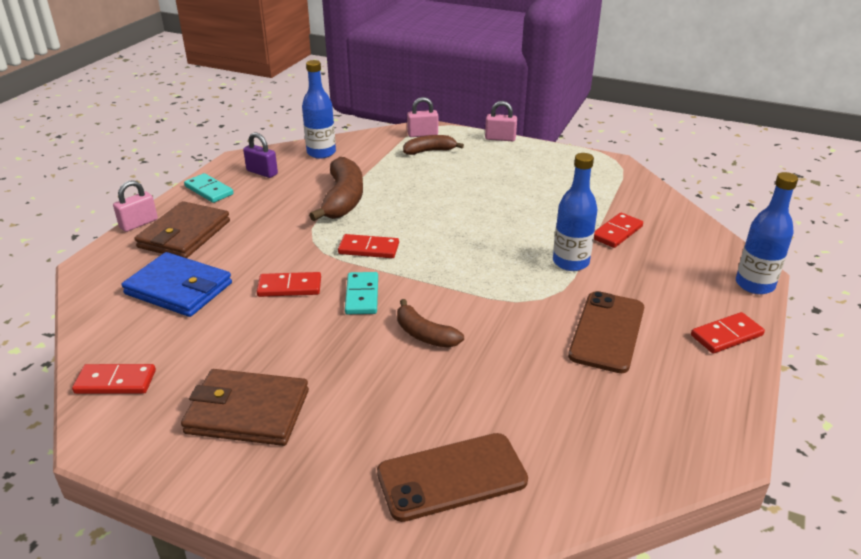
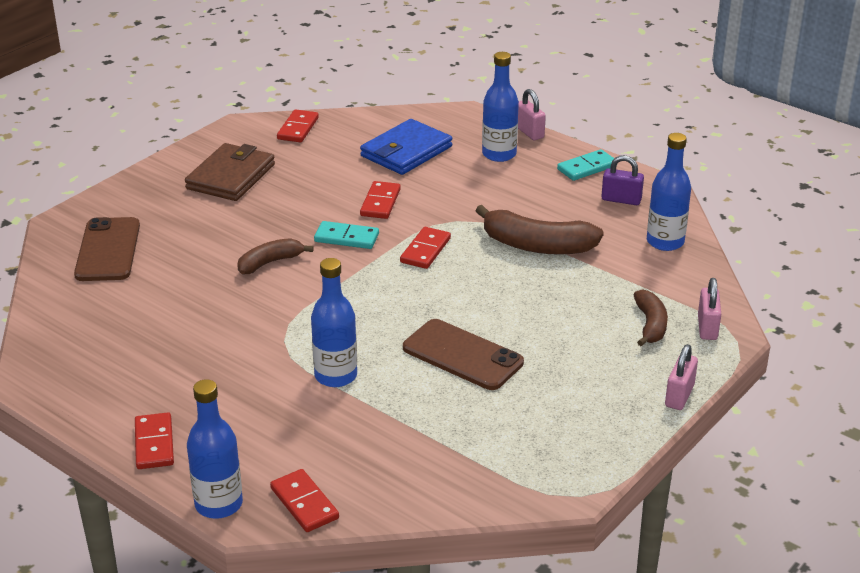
camera: 105 degrees right, 0 degrees up
brown wallet [135,201,230,258] -> blue bottle [482,52,519,162]
purple padlock [243,133,278,178] -> purple padlock turned 60 degrees clockwise [601,155,644,205]
brown phone [568,291,644,373] -> brown phone moved to [403,319,524,390]
red domino [594,213,643,248] -> red domino moved to [270,469,339,532]

